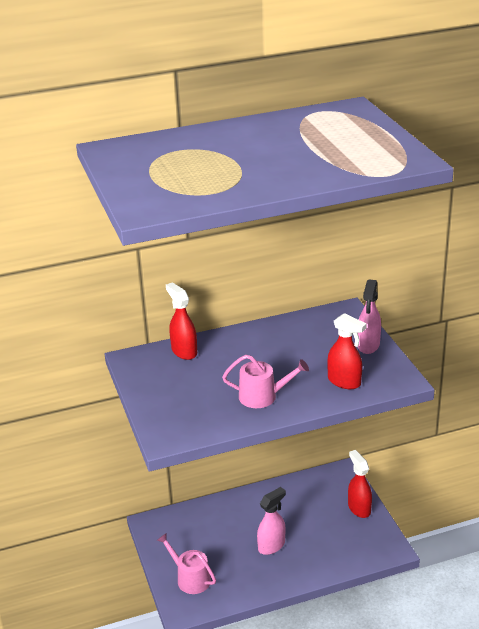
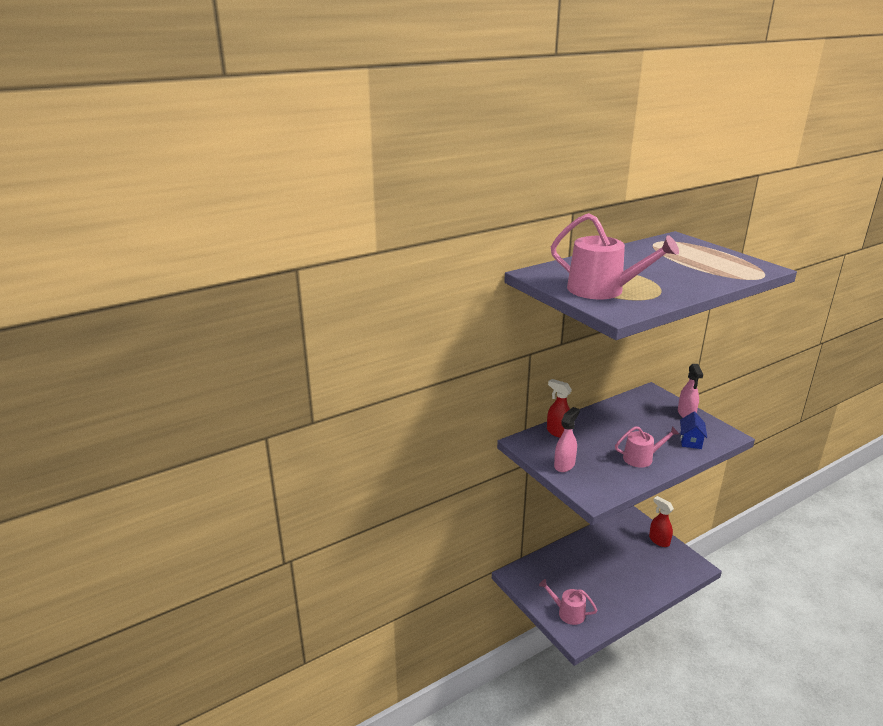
camera: 15 degrees left, 5 degrees down
pink spray bottle [257,487,286,555] -> pink spray bottle moved to [554,407,580,472]
red spray bottle [327,313,367,389] -> blue house [680,412,707,449]
none -> pink watering can [551,213,679,299]

